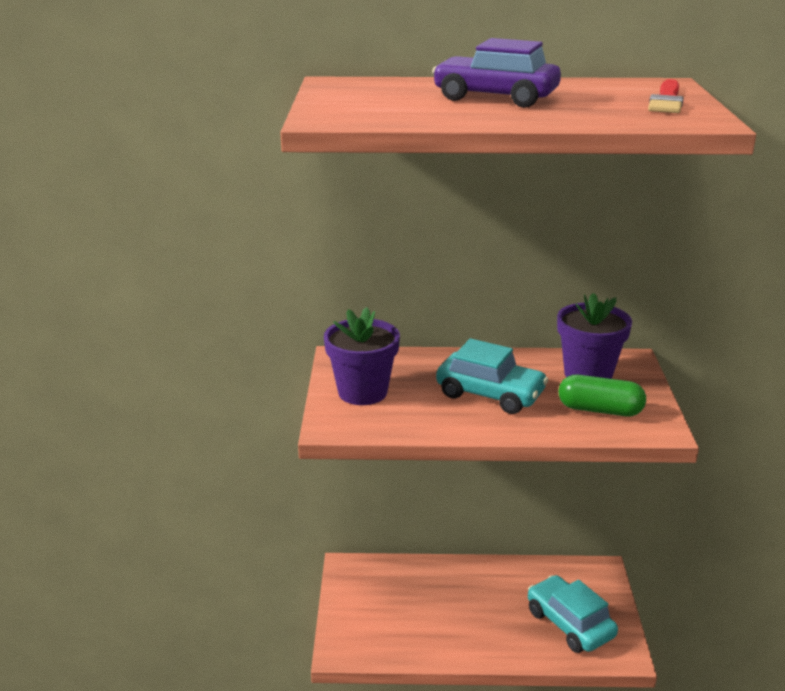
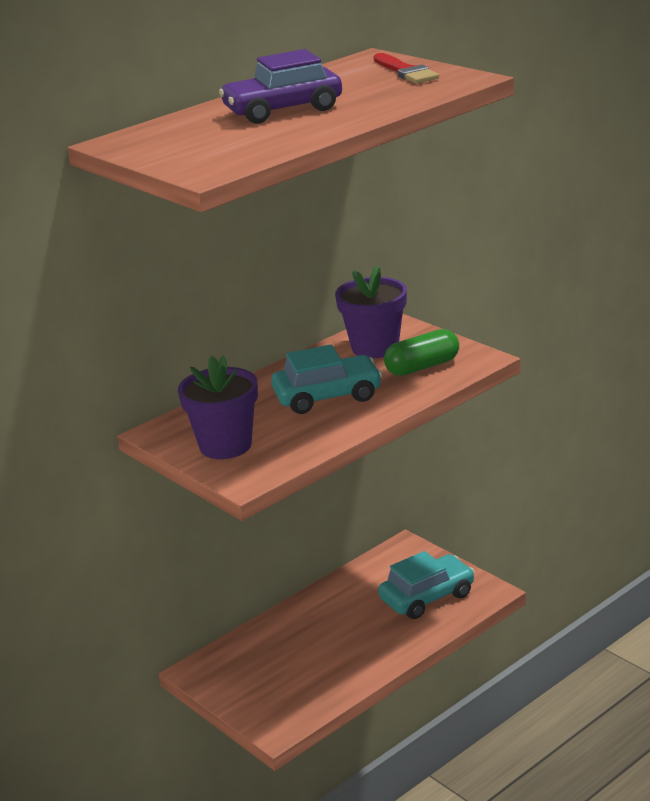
camera: 40 degrees left, 0 degrees up
turquoise car [528,575,618,653] -> turquoise car turned 135 degrees clockwise [378,551,475,619]

